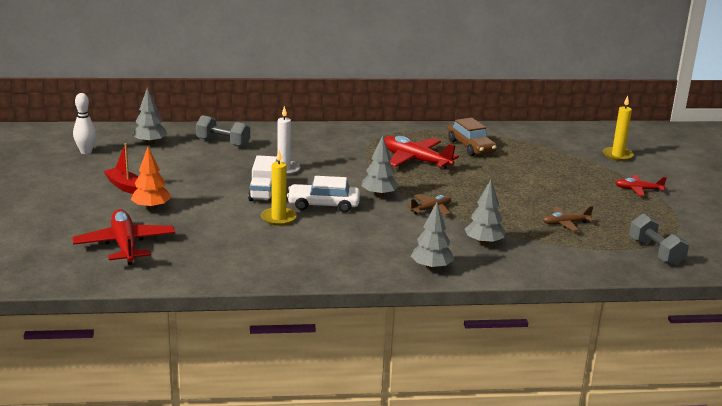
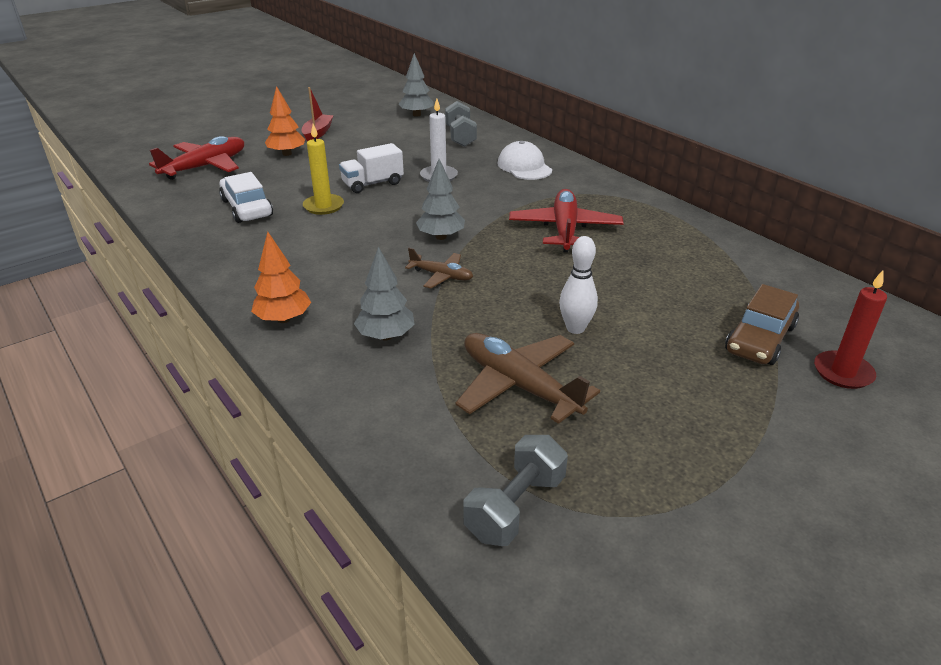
camera: 60 degrees right, 10 degrees up
white bowling pin [73,93,96,154] -> white bowling pin moved to [559,236,598,334]
white car [287,176,360,213] -> white car moved to [219,172,273,223]
grey tree [411,202,454,270] -> orange tree [251,232,311,323]
brown car [448,118,497,156] -> brown car moved to [725,284,799,365]
brown plane [543,206,594,231] -> brown plane [455,333,600,424], size x1.81
yellow candle [603,96,634,161] -> red candle [814,270,887,389]
red plane [616,175,667,196] -> none
none -> white cap [498,141,552,180]

